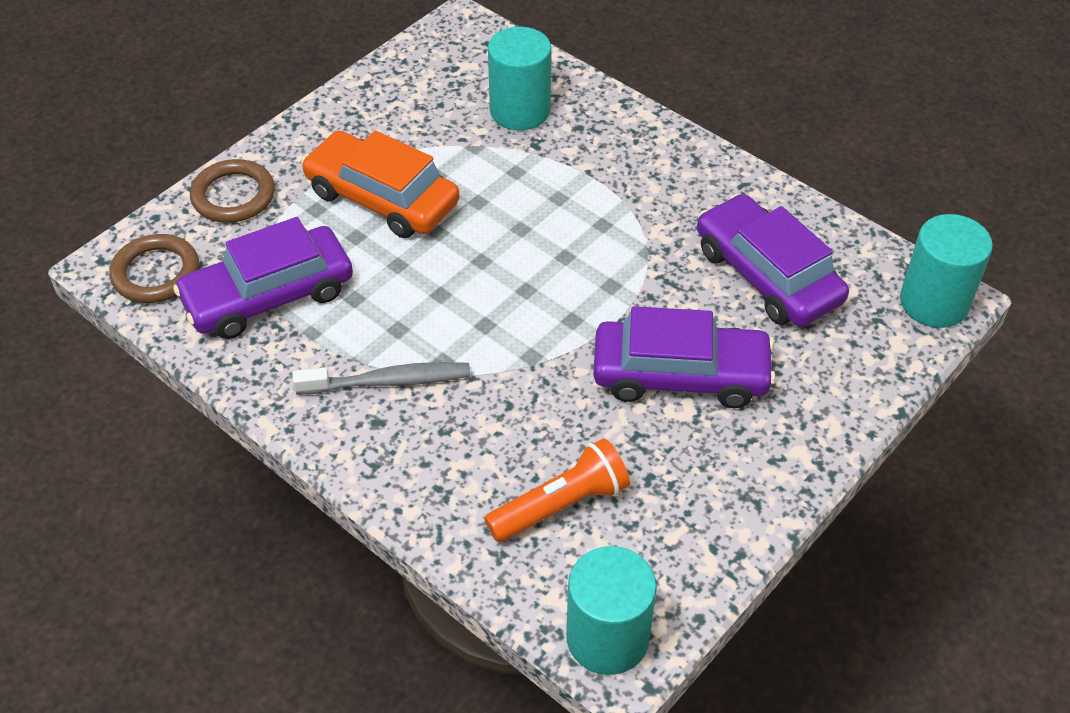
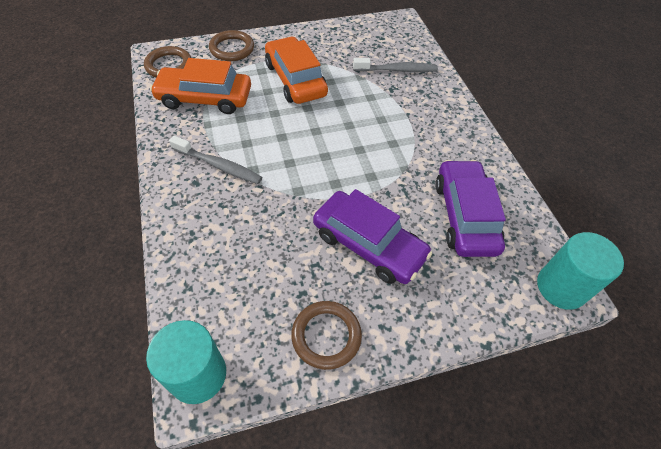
camera: 30 degrees right, 5 degrees up
purple car [173,217,353,339] -> orange car [150,58,251,114]
orange flashlight [484,438,630,542] -> none
turquoise cylinder [488,27,551,130] -> grey toothbrush [353,58,438,72]
none -> brown ring [291,301,362,370]

